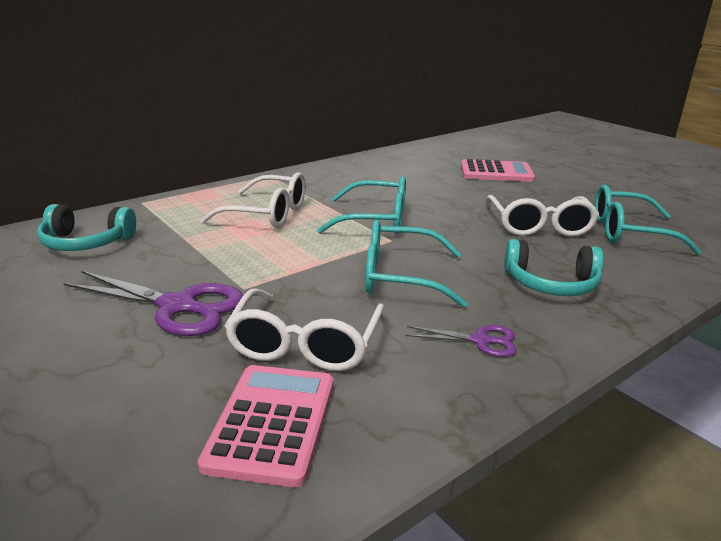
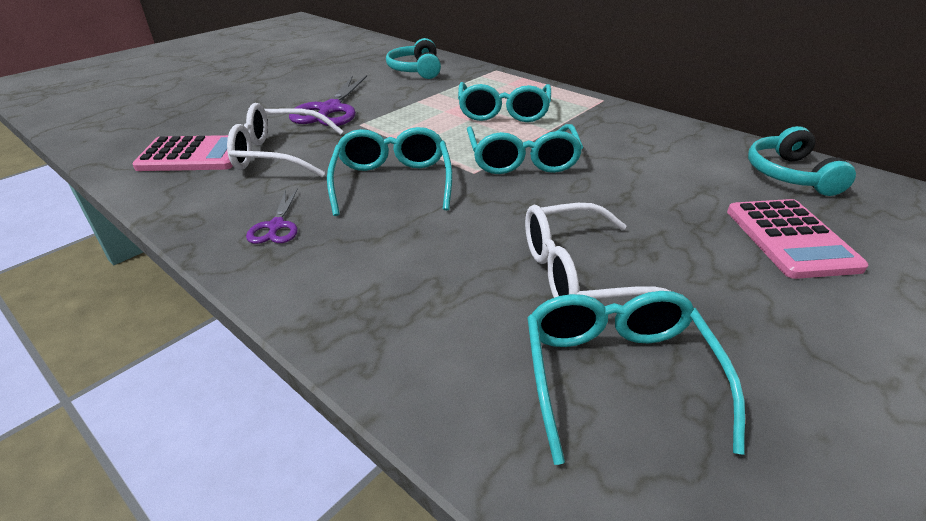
camera: 80 degrees right, 10 degrees up
white glasses [200,172,306,228] -> turquoise glasses [458,82,551,122]
turquoise headphones [504,239,604,296] -> turquoise headphones moved to [748,126,856,196]

